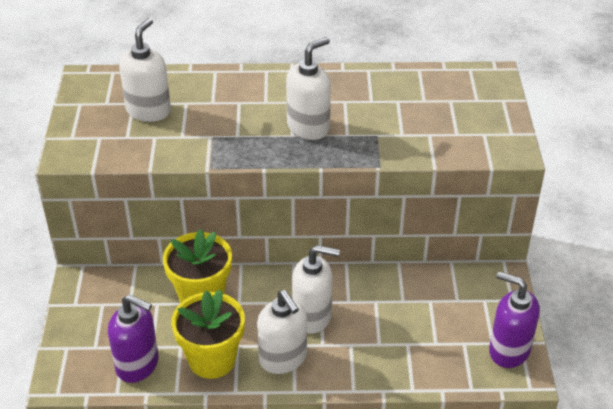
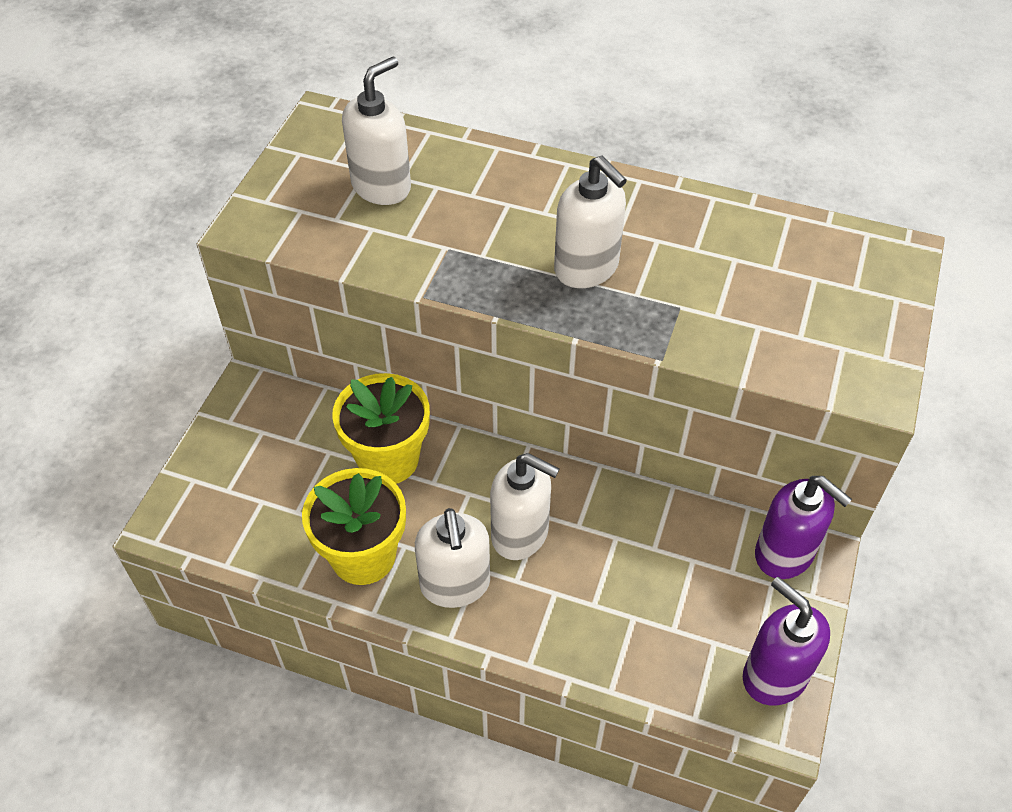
camera: 20 degrees right, 10 degrees up
purple soap dispenser [108,294,159,383] -> purple soap dispenser moved to [755,476,852,579]
white soap dispenser [286,37,331,140] -> white soap dispenser turned 75 degrees clockwise [554,156,627,288]

